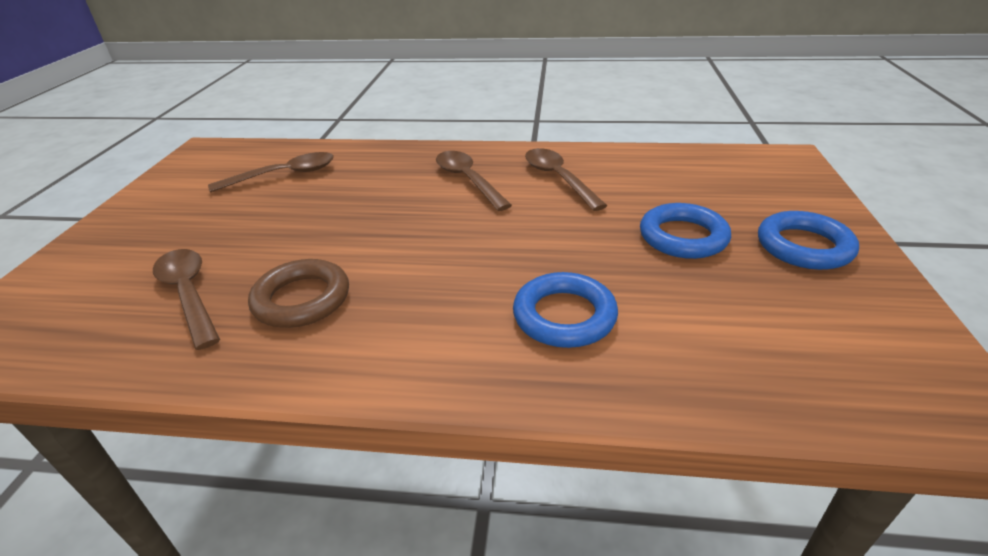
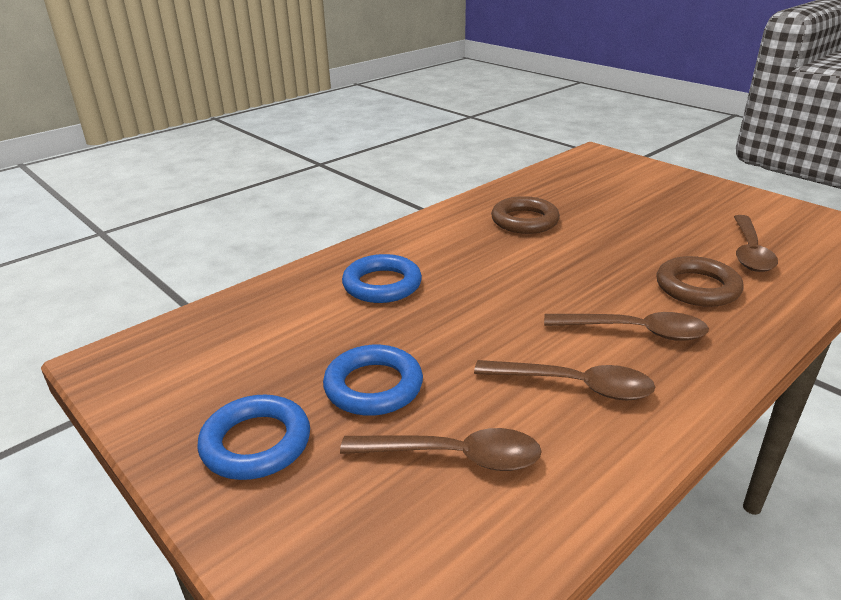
camera: 130 degrees right, 5 degrees down
brown spoon [153,249,220,350] -> brown spoon moved to [340,428,542,471]
none -> brown ring [657,256,744,307]

